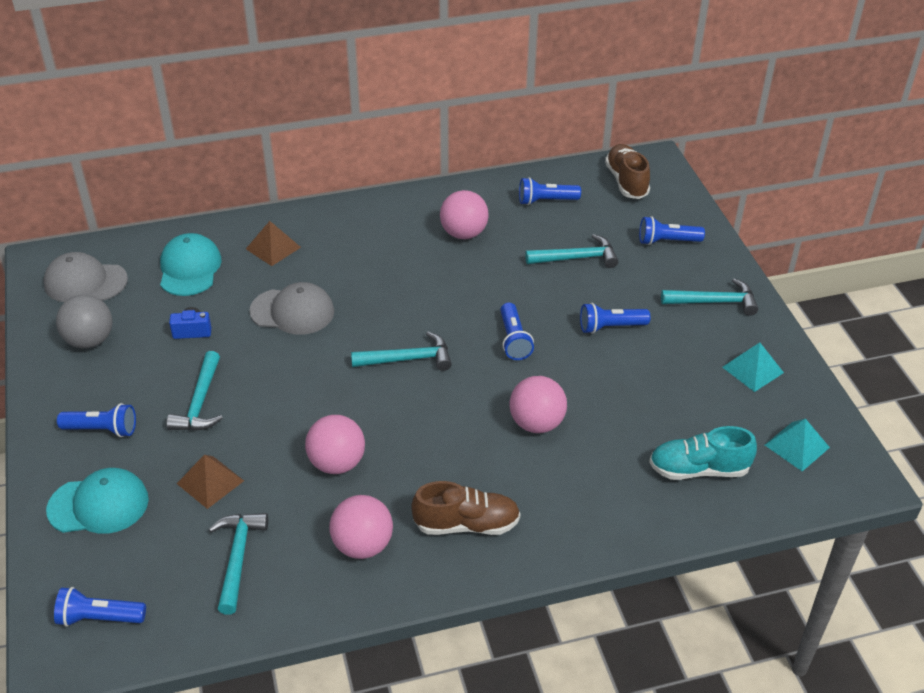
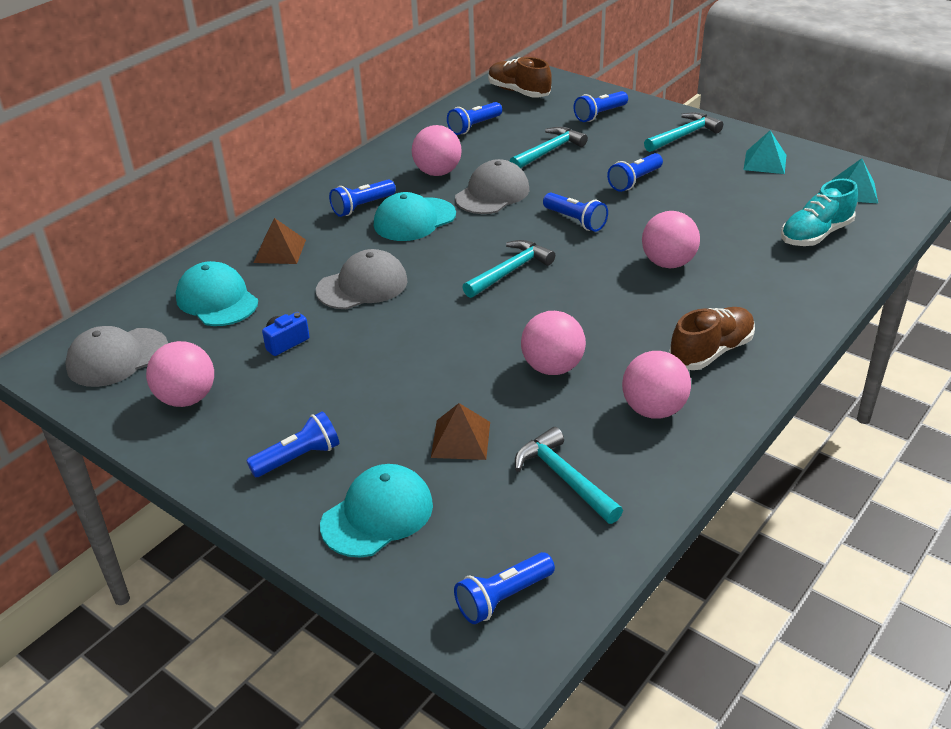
camera: 35 degrees left, 5 degrees down
grey ball [56,295,113,348] -> pink ball [146,341,214,407]
turquoise hammer [166,351,223,431] -> none
none -> blue flashlight [329,179,396,217]
none -> turquoise cap [374,192,456,241]
none -> grey cap [455,159,529,214]

